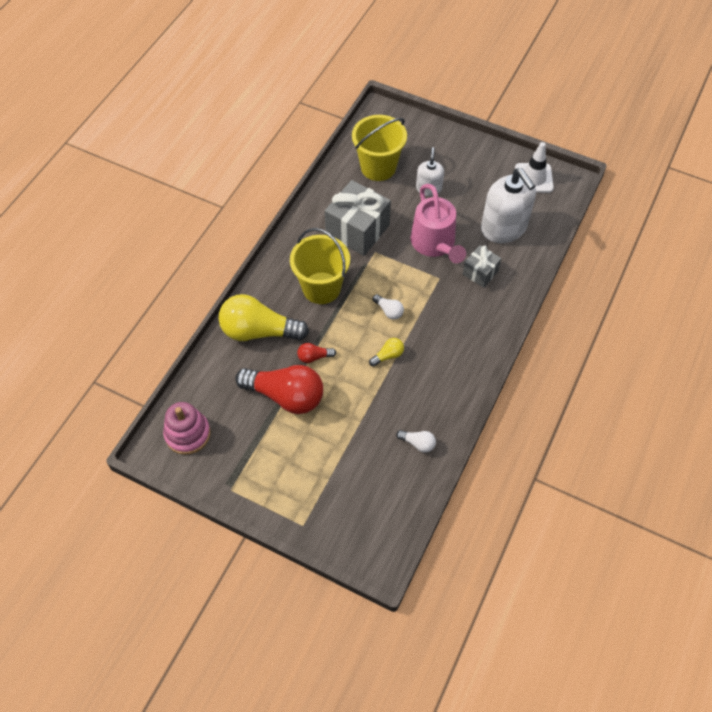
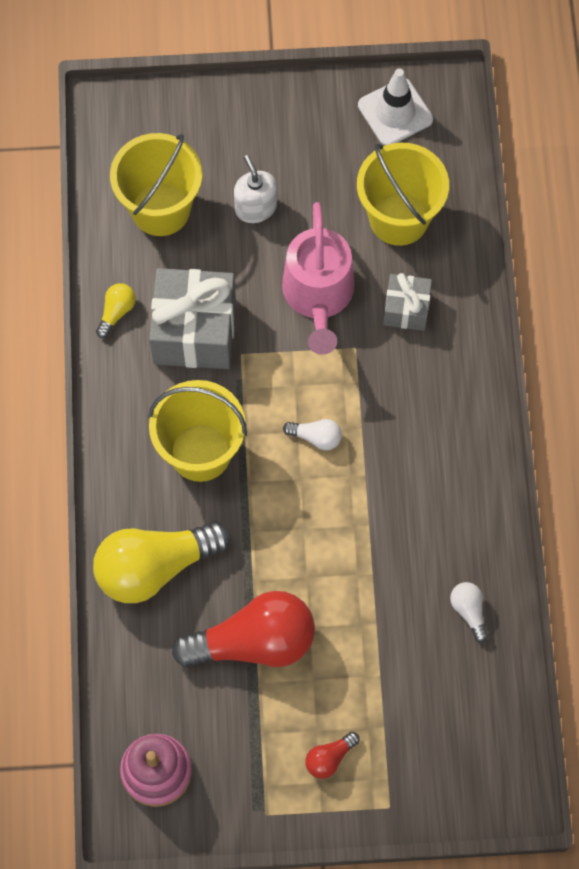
camera: 30 degrees left, 10 degrees up
red light bulb [297,343,336,363] -> red light bulb moved to [305,732,360,779]
yellow light bulb [369,338,404,366] -> yellow light bulb moved to [96,283,136,338]
white light bulb [396,430,436,453] -> white light bulb turned 105 degrees counterclockwise [450,582,488,643]
pink watering can [411,184,466,263] -> pink watering can turned 45 degrees clockwise [282,202,354,355]
white soap dispenser [481,168,536,243] -> yellow bucket [357,143,449,246]

